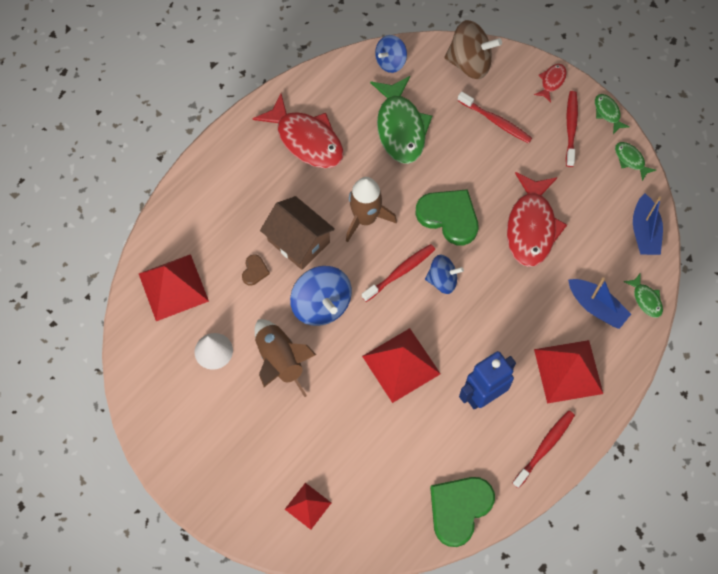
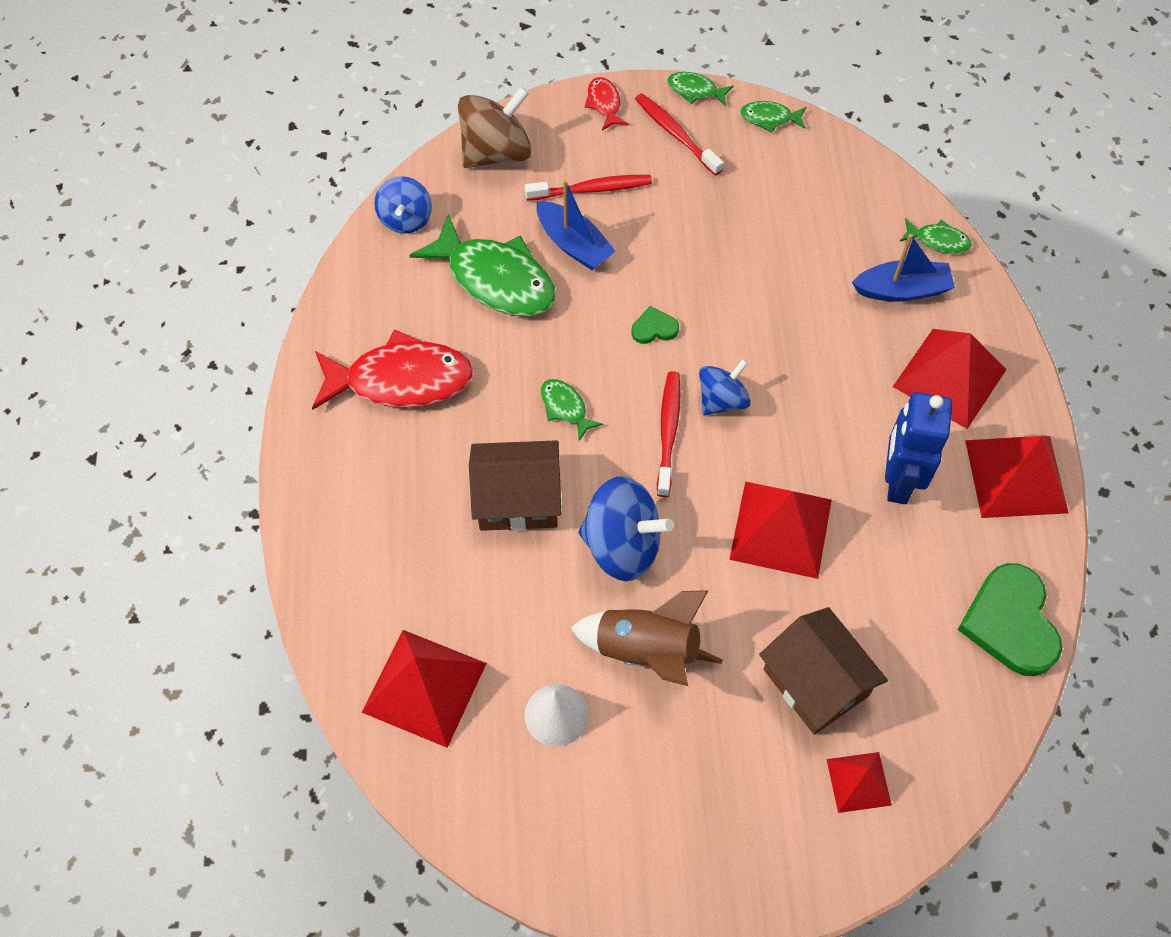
camera: 45 degrees left, 5 degrees down
brown heart [242,255,270,285] -> none
brown rocket [346,177,397,242] -> green fish [540,379,603,441]
green heart [416,189,478,245] -> green heart [631,306,679,344], size x0.47
red fish [507,172,567,267] -> none
red toothbrush [512,410,575,488] -> red pyramid [965,436,1069,518]
blue boat [633,194,663,255] -> blue boat moved to [537,179,616,270]
none -> brown house [759,607,888,735]

